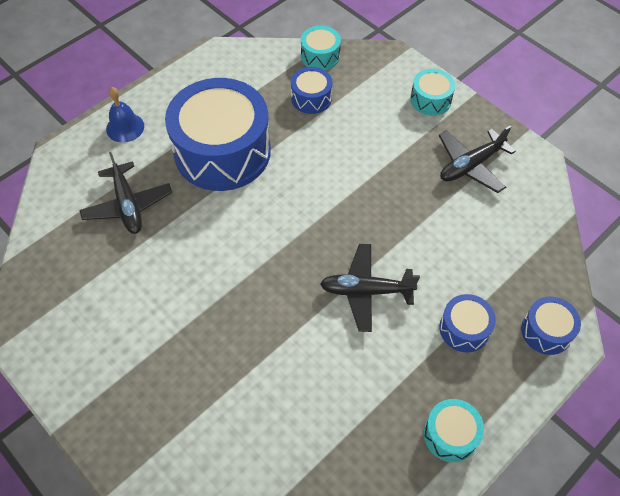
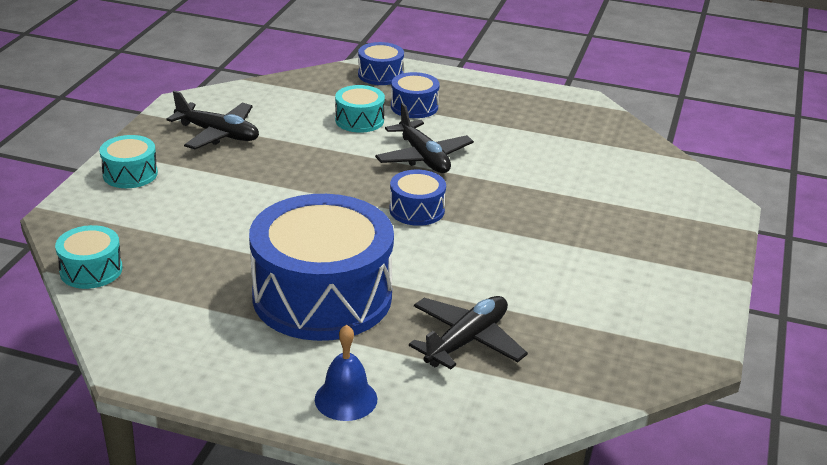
camera: 120 degrees left, 25 degrees down
blue drum [291,67,333,114] -> blue drum moved to [390,170,446,226]
turquoise drum [424,399,484,462] -> turquoise drum moved to [335,85,385,133]

